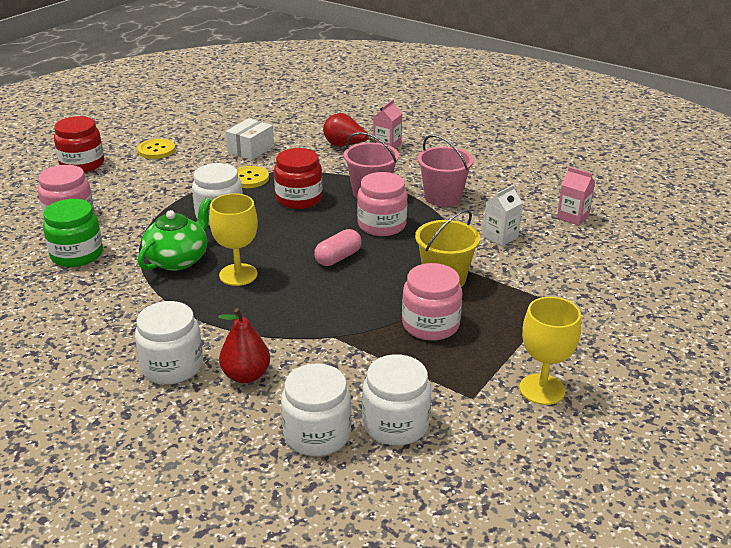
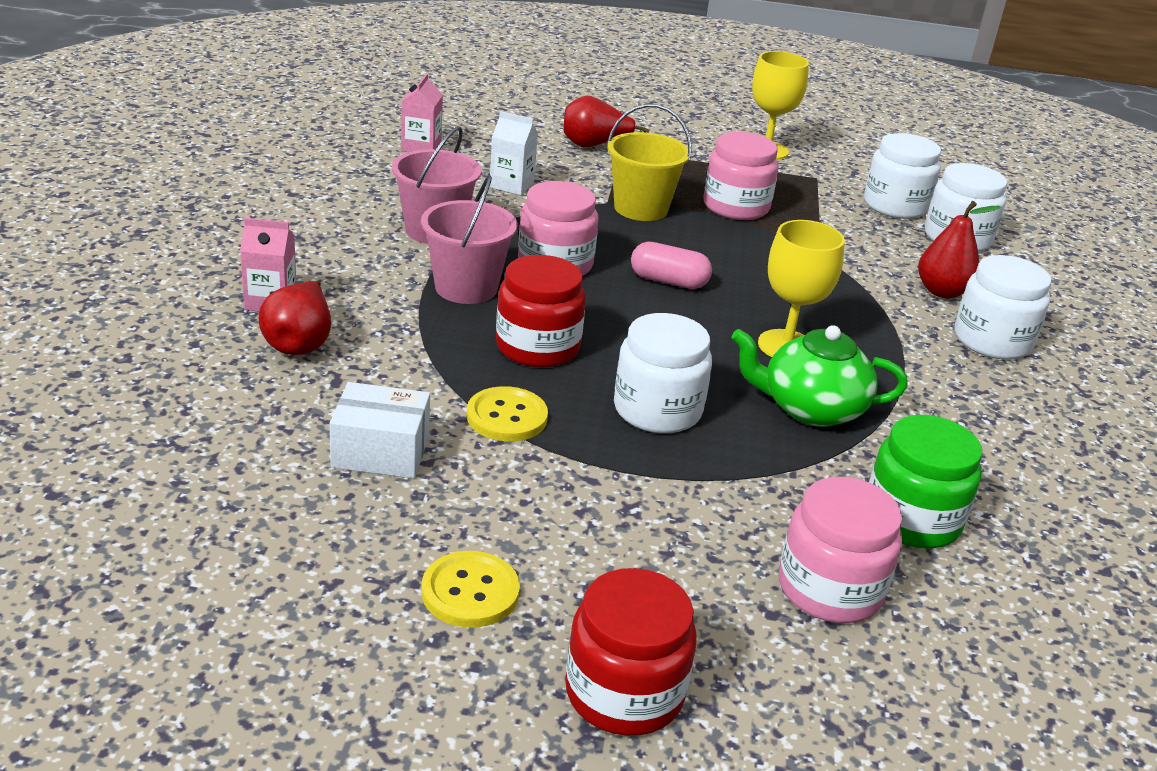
camera: 120 degrees left, 0 degrees up
none -> red pear [563,96,650,148]

